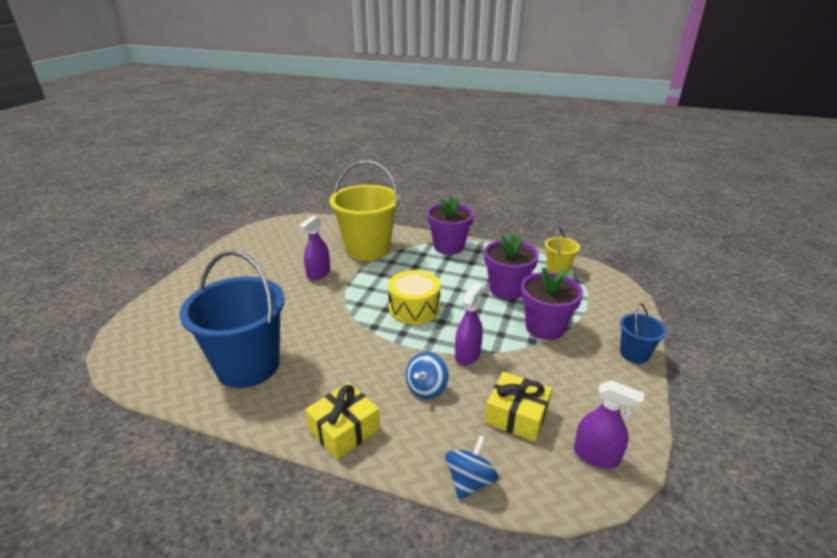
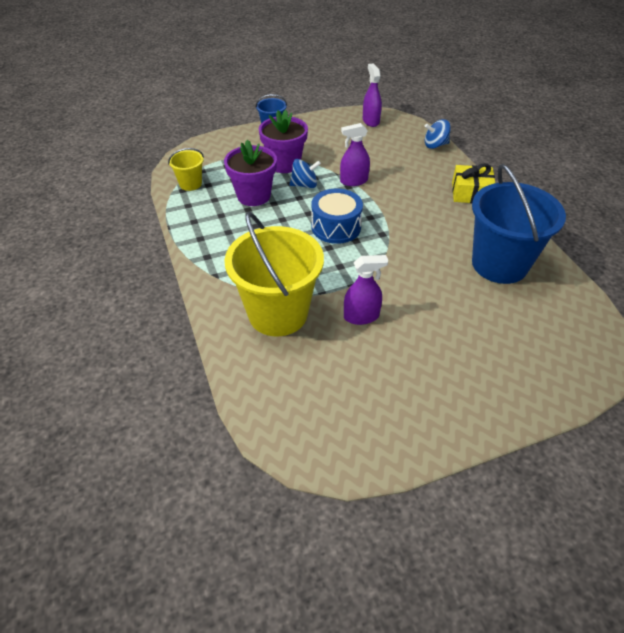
camera: 130 degrees left, 15 degrees up
yellow drum [388,270,441,325] -> blue drum [311,189,363,244]
blue spinning top [406,352,448,399] -> blue spinning top moved to [290,159,321,188]
purple flower pot [427,196,474,255] -> none
yellow gift [485,372,552,442] -> none

